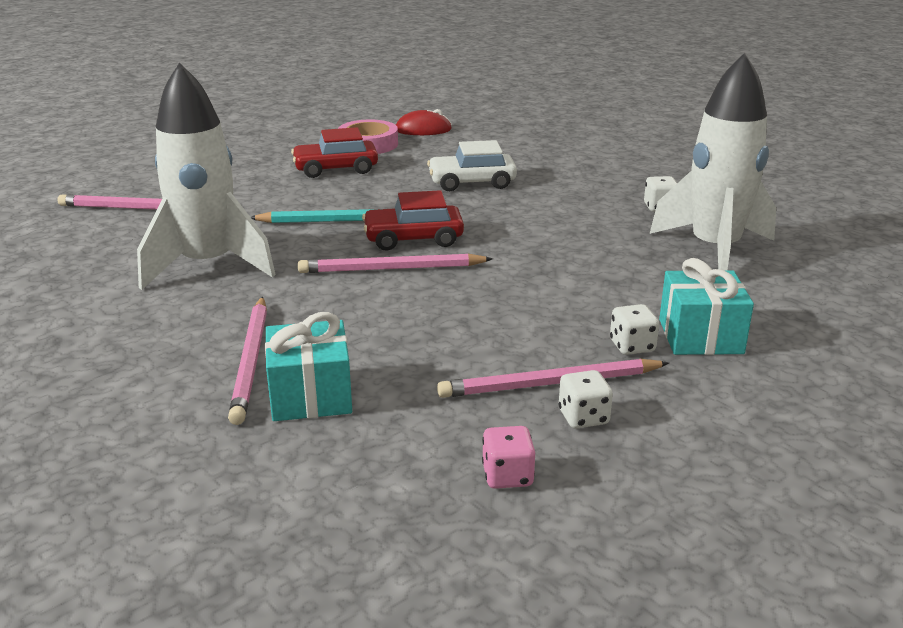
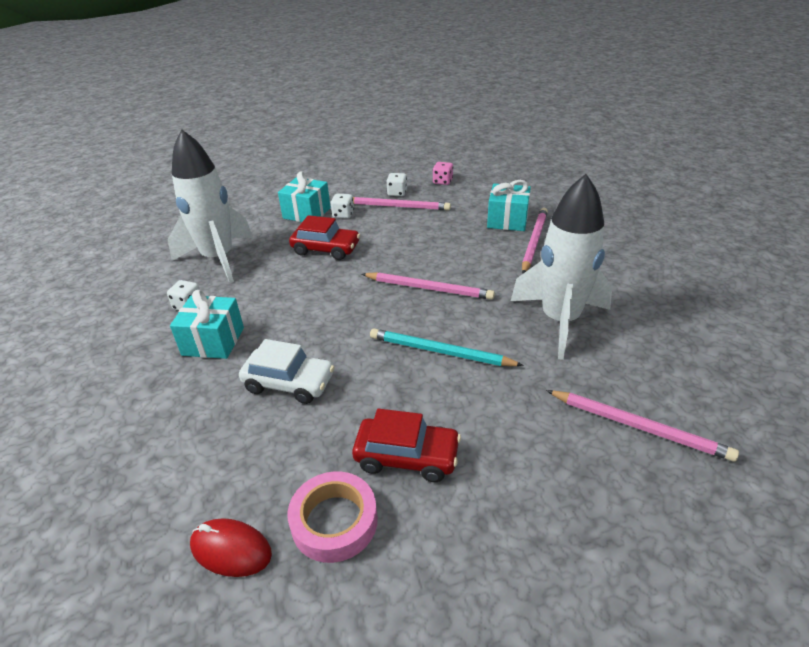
camera: 155 degrees left, 10 degrees up
red car [362,190,464,251] -> red car moved to [289,215,360,260]
none -> turquoise gift [170,290,244,359]

